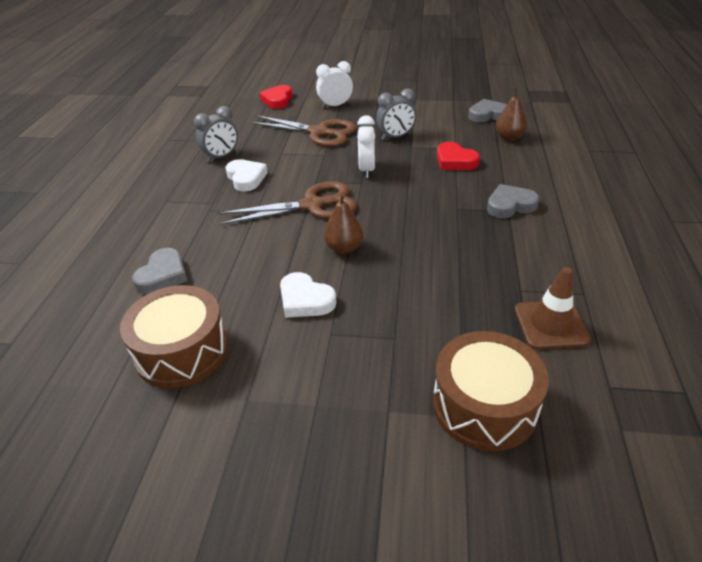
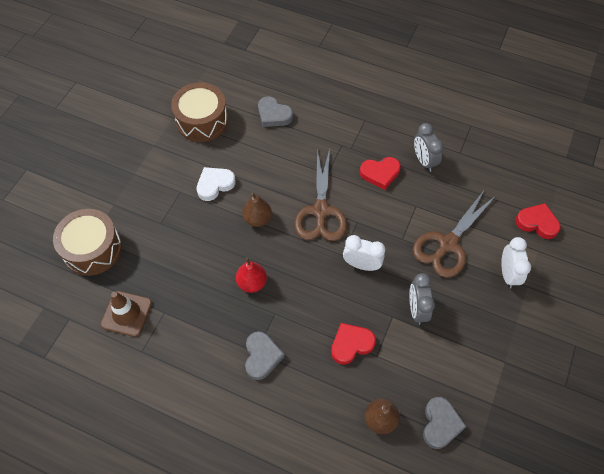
camera: 105 degrees right, 20 degrees up
white heart [226,159,268,191] -> red heart [360,157,401,190]
none -> red pear [236,258,267,293]

